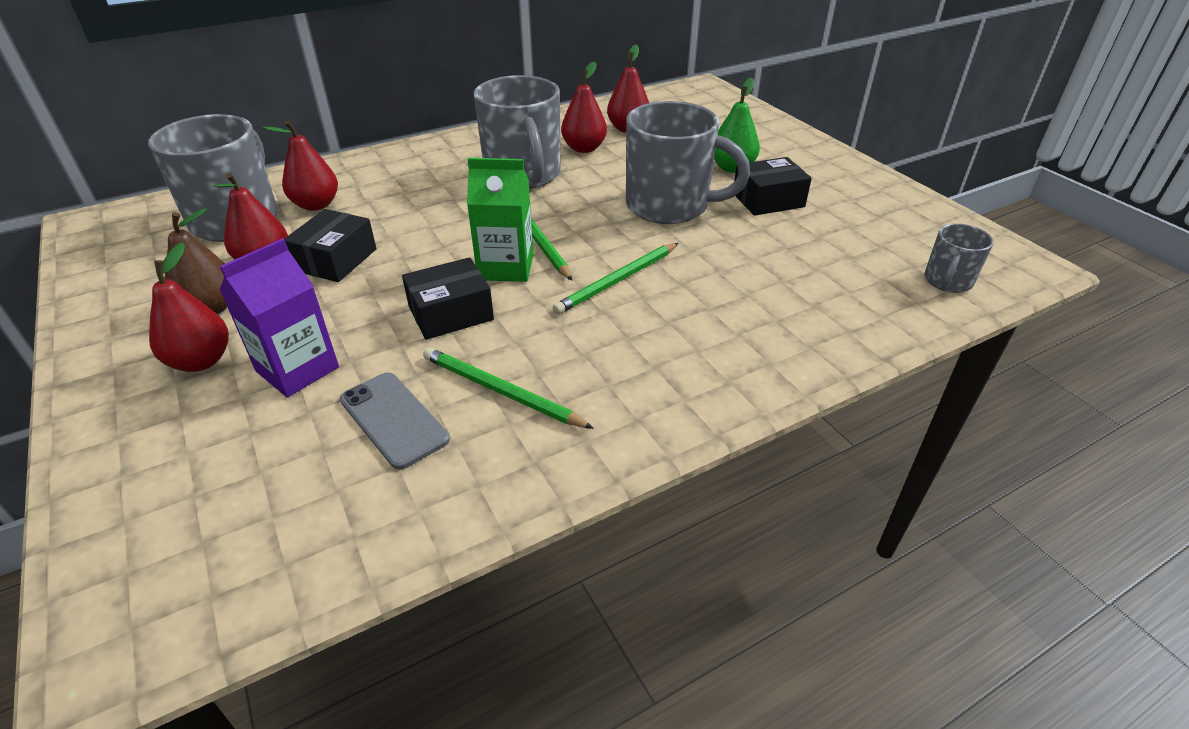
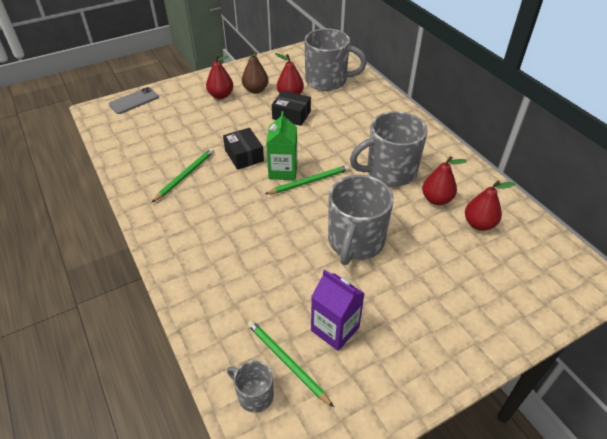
camera: 90 degrees right, 5 degrees up
purple carton [220,238,339,397] -> purple carton moved to [311,270,365,351]
red pear [263,120,338,211] -> none
grey phone [340,372,450,470] -> grey phone moved to [109,87,159,114]
green pencil [553,243,678,314] -> green pencil moved to [247,320,334,407]
green pear [714,78,760,173] -> none
black box [734,157,812,216] -> none

